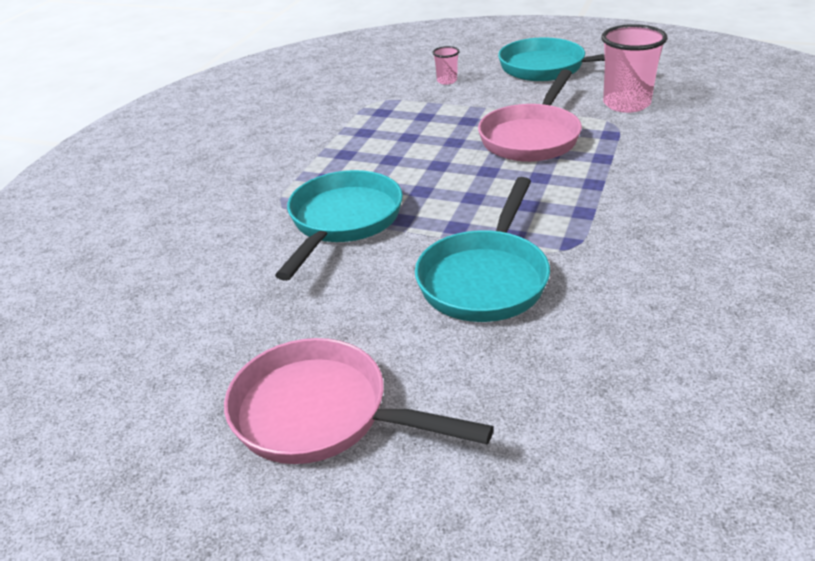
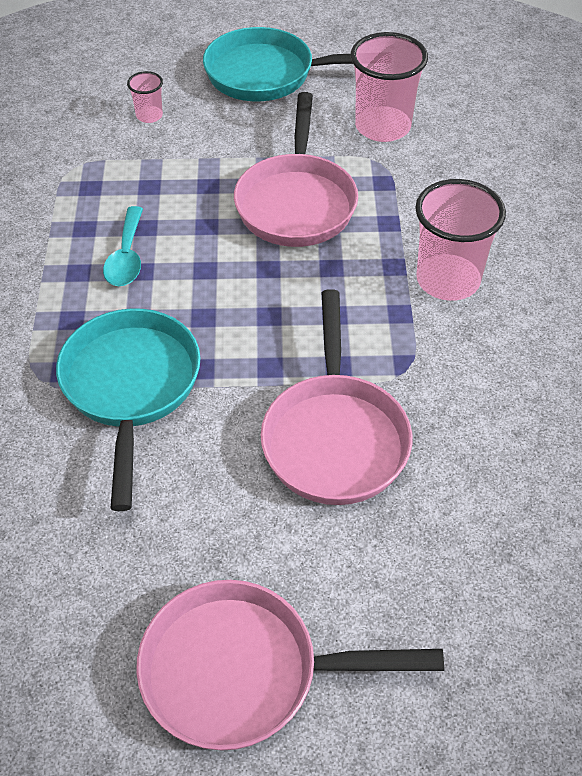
camera: 25 degrees left, 15 degrees up
turquoise pan [415,177,550,322] -> pink pan [261,289,412,505]
none -> turquoise spoon [103,206,143,286]
none -> pink cup [415,179,506,301]

